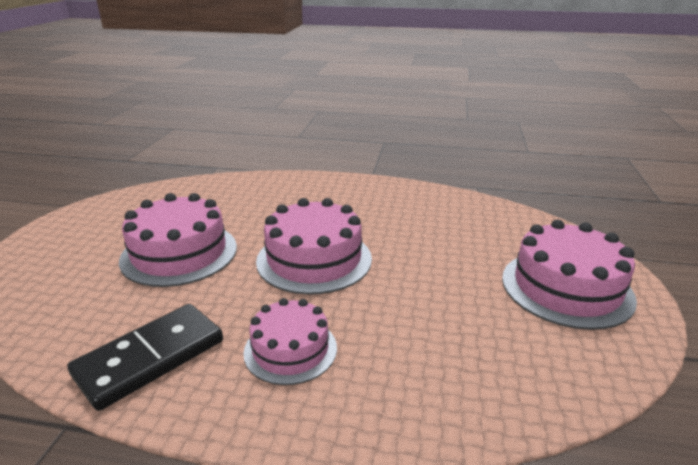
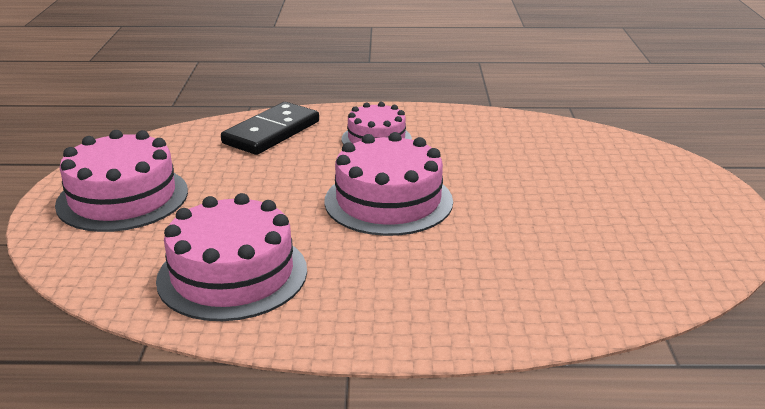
camera: 170 degrees right, 0 degrees up
black domino [67,304,223,411] -> black domino moved to [221,102,319,155]
pink cake [119,193,237,287] -> pink cake moved to [156,193,307,321]

